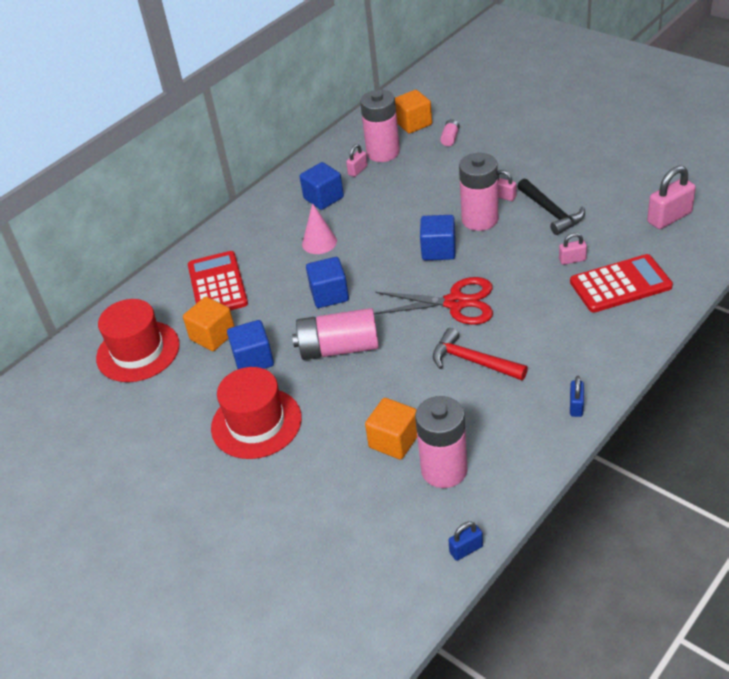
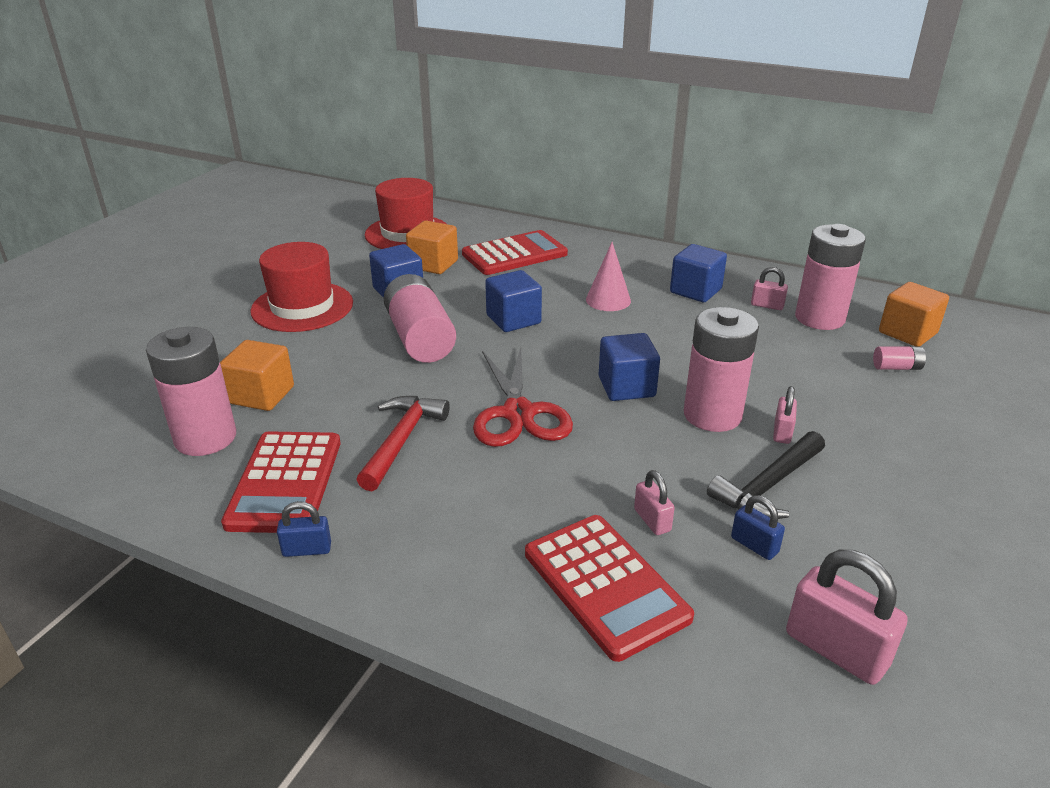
camera: 70 degrees right, 10 degrees down
blue padlock [448,521,483,561] -> blue padlock moved to [731,495,785,560]
none -> red calculator [221,431,341,533]

